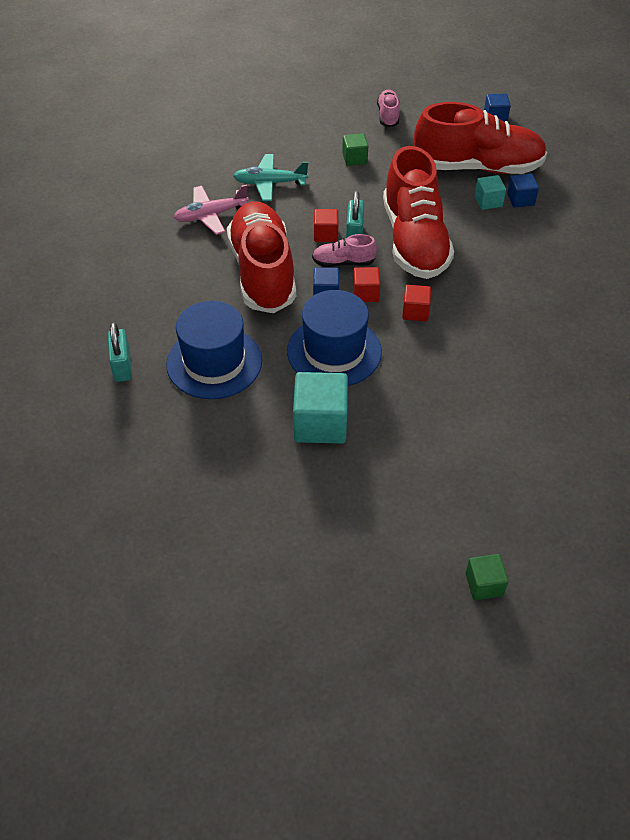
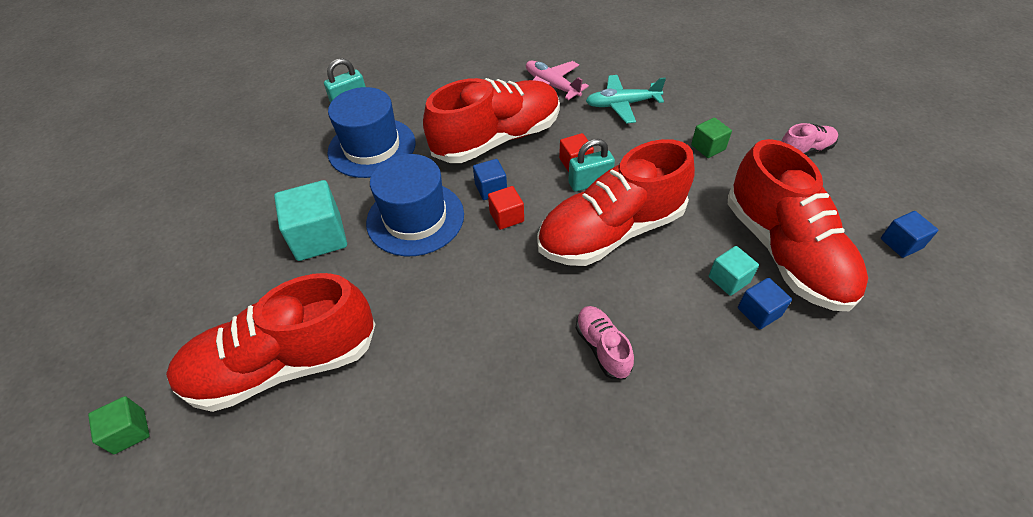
camera: 70 degrees right, 0 degrees up
turquoise plane [233,154,309,201] -> turquoise plane turned 75 degrees counterclockwise [586,75,666,124]
pink shoe [312,234,377,267] -> pink shoe moved to [576,306,634,380]
red cube [402,285,431,321] -> none
none -> red shoe [166,273,375,412]

